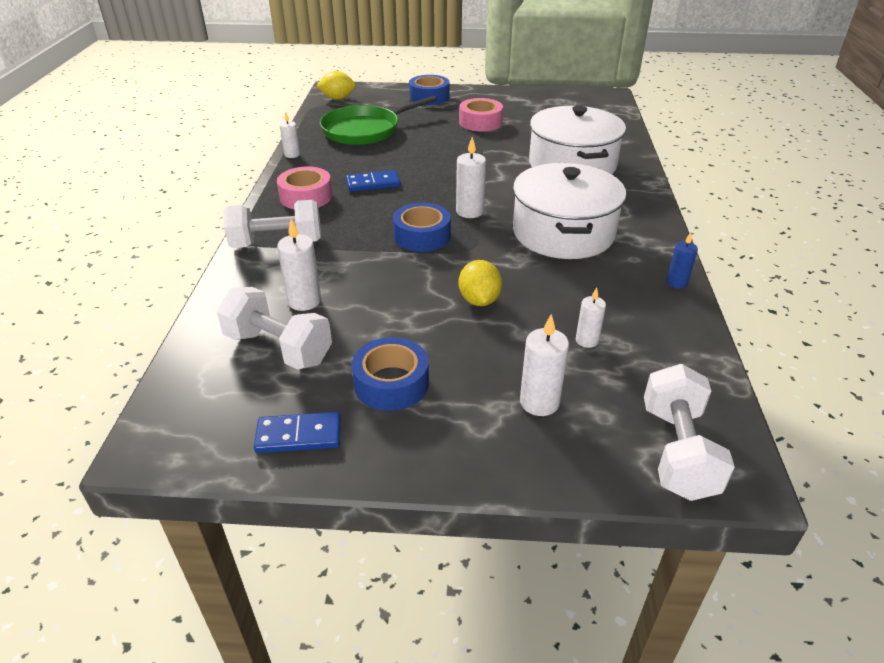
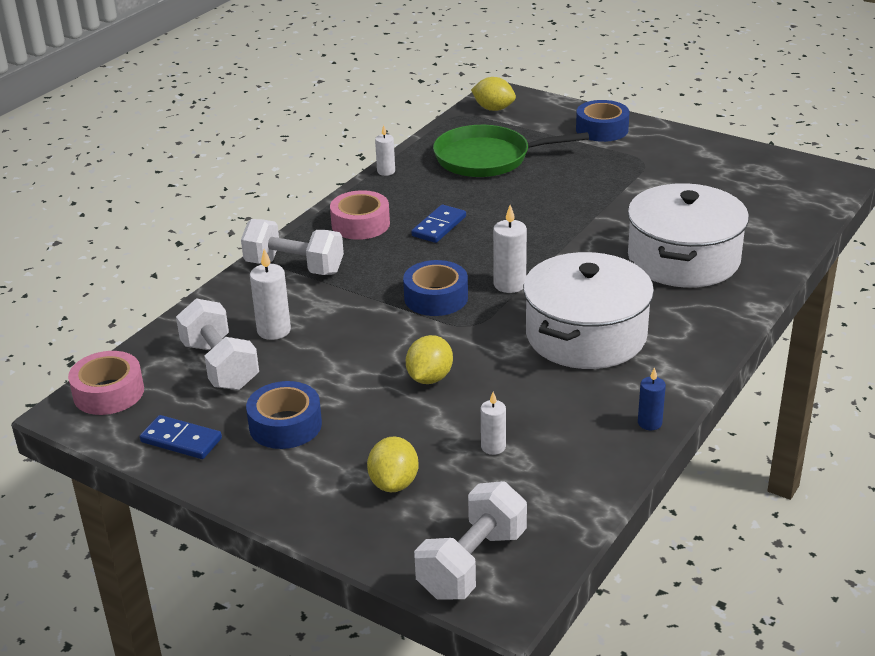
camera: 30 degrees right, 5 degrees down
blue domino [346,170,401,192] -> blue domino turned 75 degrees counterclockwise [411,205,466,243]
pink tape [459,98,503,132] -> pink tape moved to [68,351,144,415]
white candle [520,314,569,416] -> yellow lemon [367,436,419,492]

